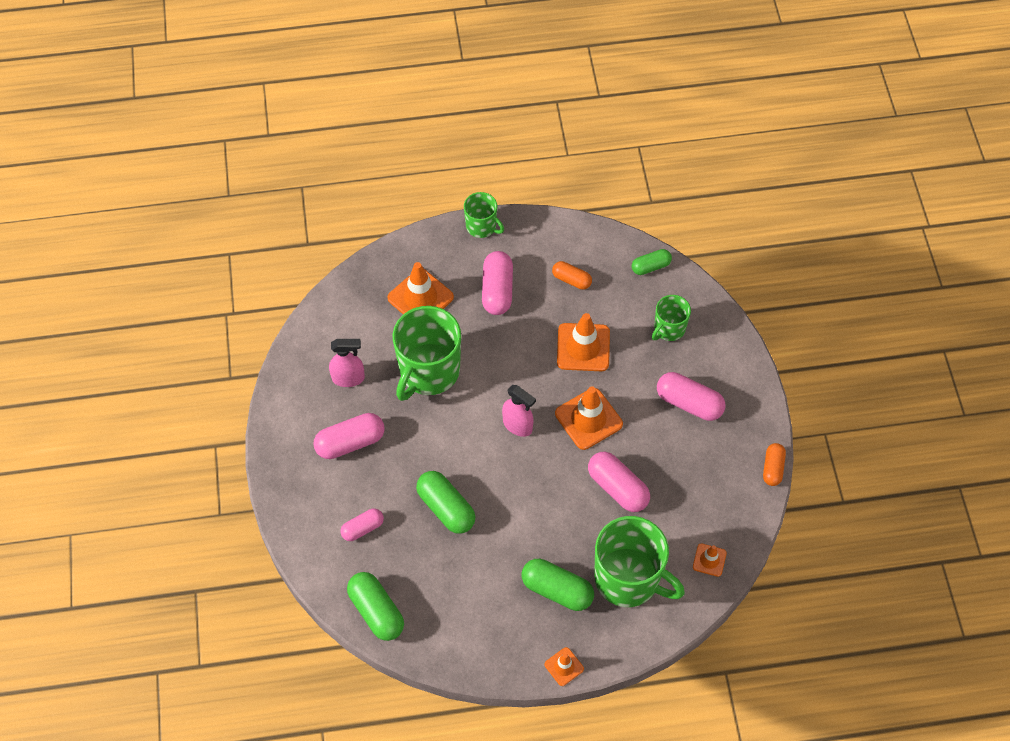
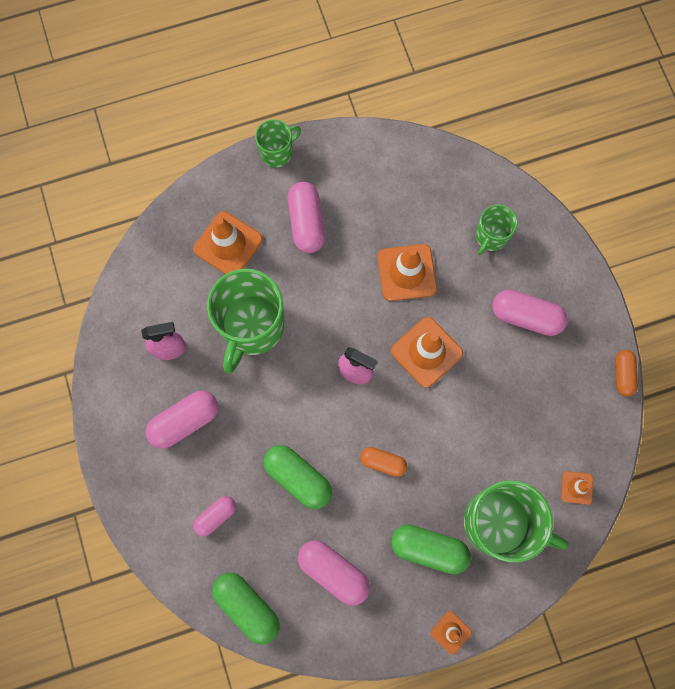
camera: 10 degrees left, 15 degrees up
green mug [464,192,504,238] -> green mug turned 60 degrees counterclockwise [255,119,301,168]
orange capsule [552,261,592,290] -> orange capsule moved to [360,447,407,477]
pink capsule [588,452,650,512] -> pink capsule moved to [298,540,370,606]
green capsule [632,249,672,275] -> none

